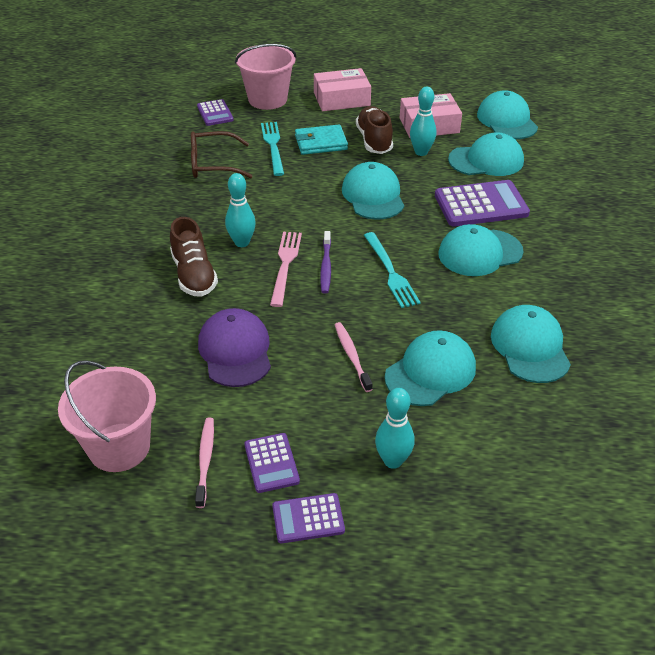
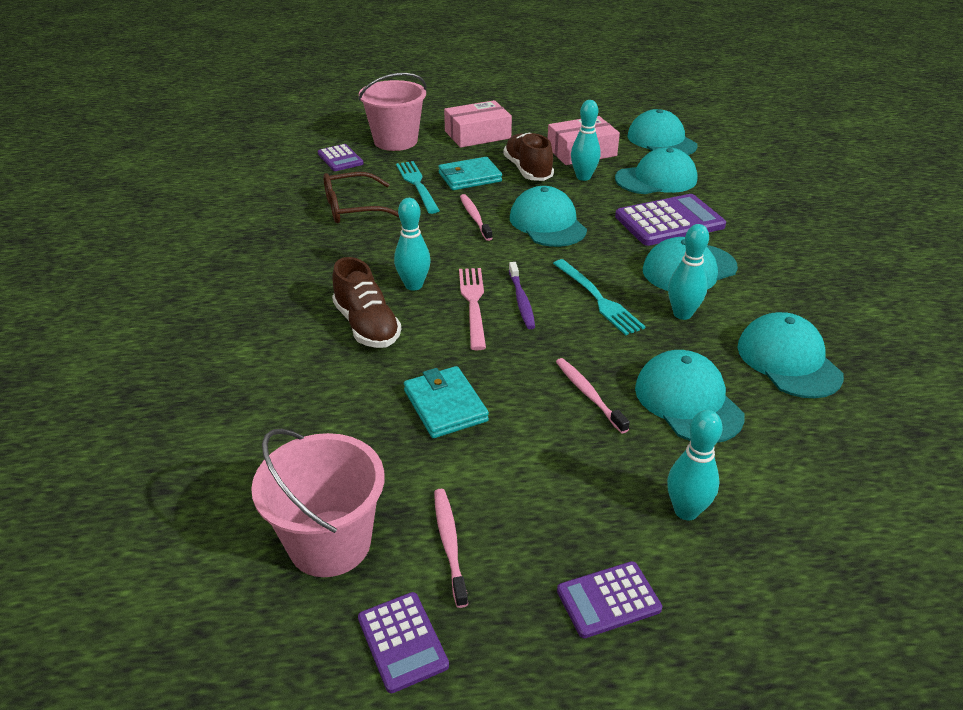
camera: 10 degrees left, 5 degrees down
purple cap [198,308,271,387] -> turquoise wallet [404,366,489,438]
purple calculator [244,433,300,493] -> purple calculator moved to [358,592,449,693]
turquoise cap [385,330,476,406] -> turquoise cap turned 60 degrees counterclockwise [635,350,745,443]
none -> pink toothbrush [460,194,492,241]
none -> turquoise bowling pin [668,224,709,320]

